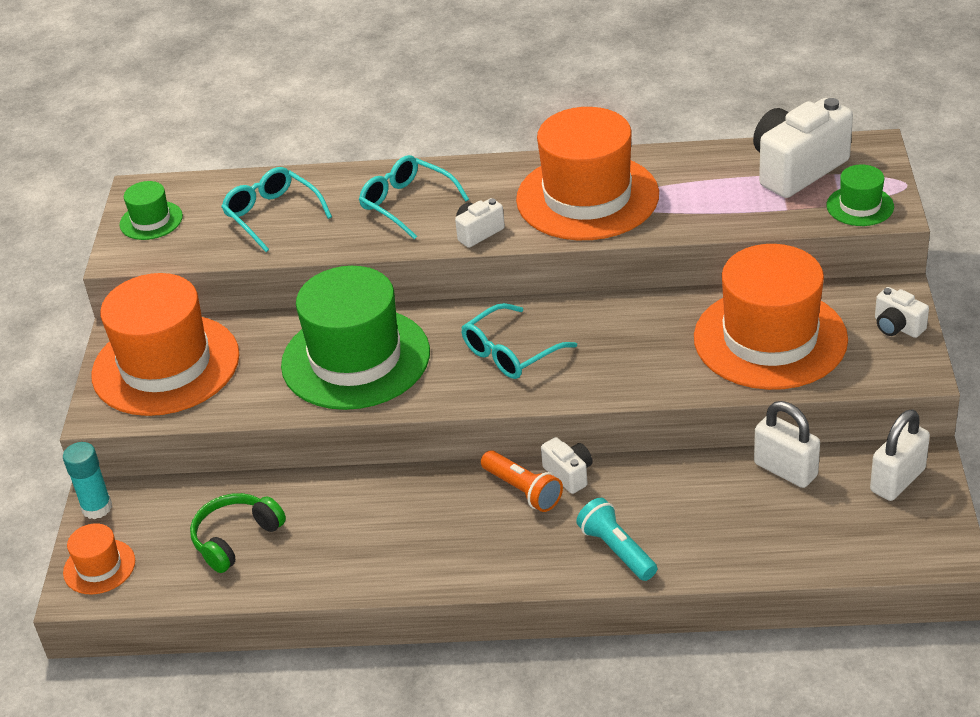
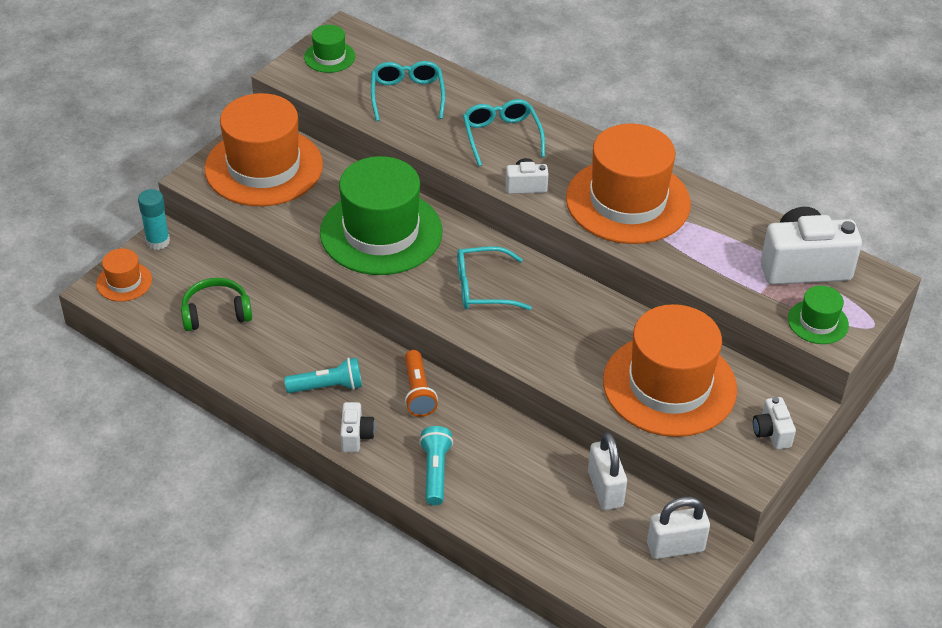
camera: 30 degrees right, 5 degrees up
white camera [541,437,592,494] -> white camera moved to [340,402,375,452]
none -> turquoise flashlight [284,357,362,393]

